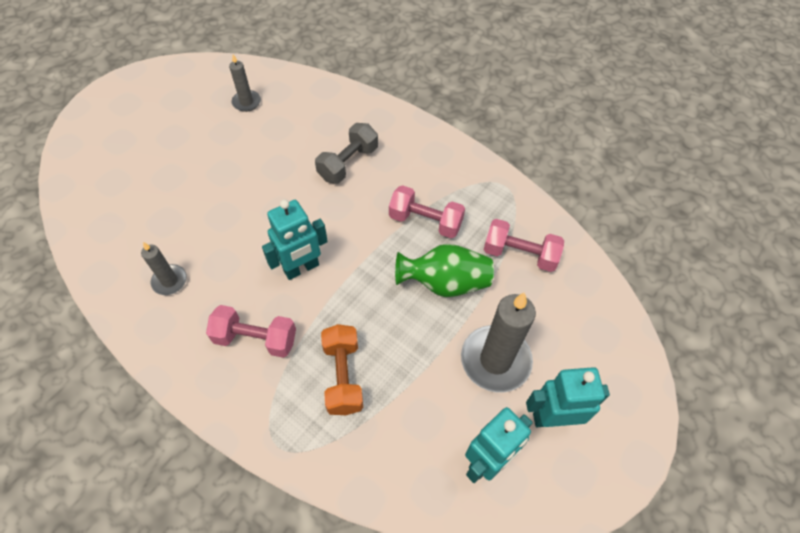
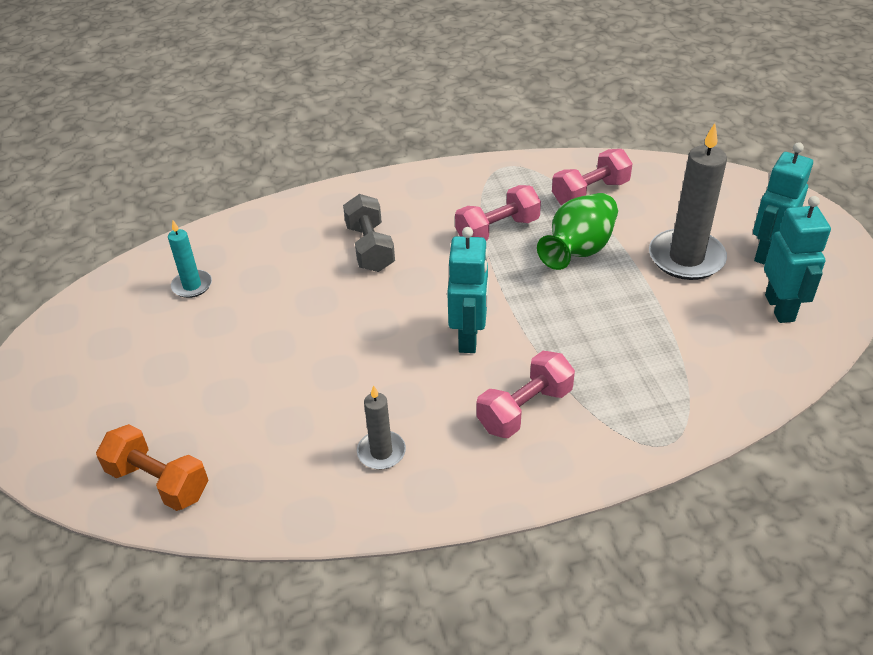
camera: 50 degrees left, 15 degrees down
grey candle [229,54,261,112] -> turquoise candle [168,220,212,298]
orange dumbbell [321,324,363,415] -> orange dumbbell moved to [96,424,209,511]

